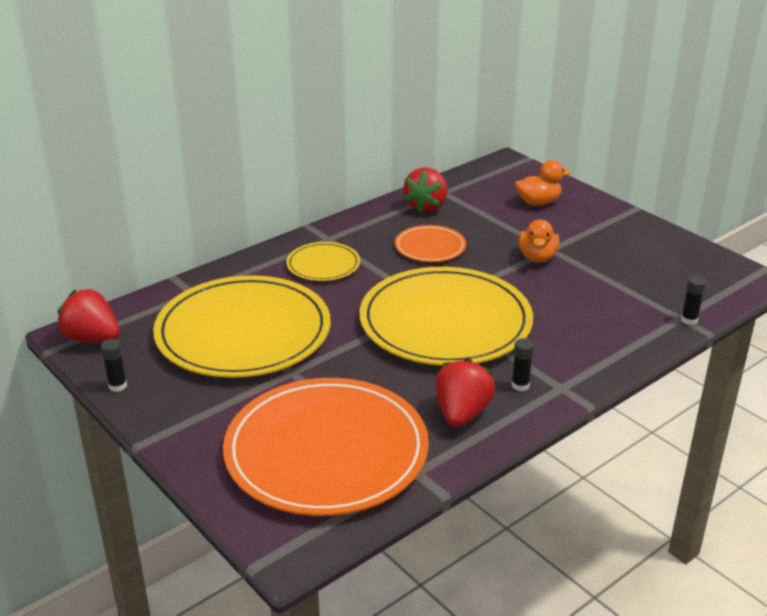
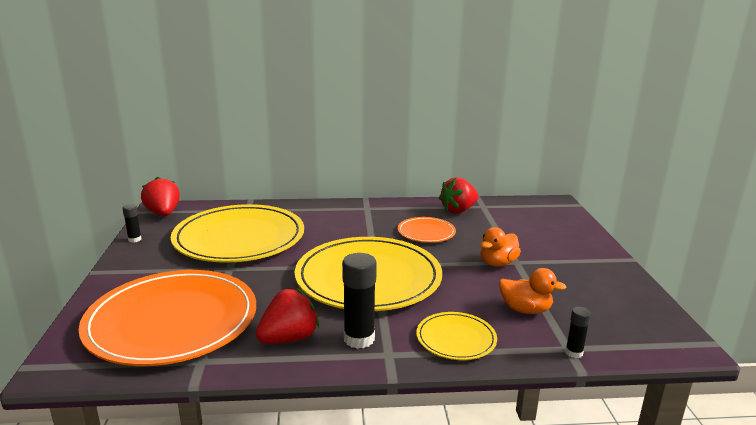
camera: 35 degrees right, 10 degrees down
yellow plate [286,242,360,281] -> yellow plate moved to [416,312,497,360]
black glue stick [512,338,534,391] -> black glue stick [342,253,377,349], size x1.86
orange duck [515,160,571,206] -> orange duck moved to [499,268,567,314]

